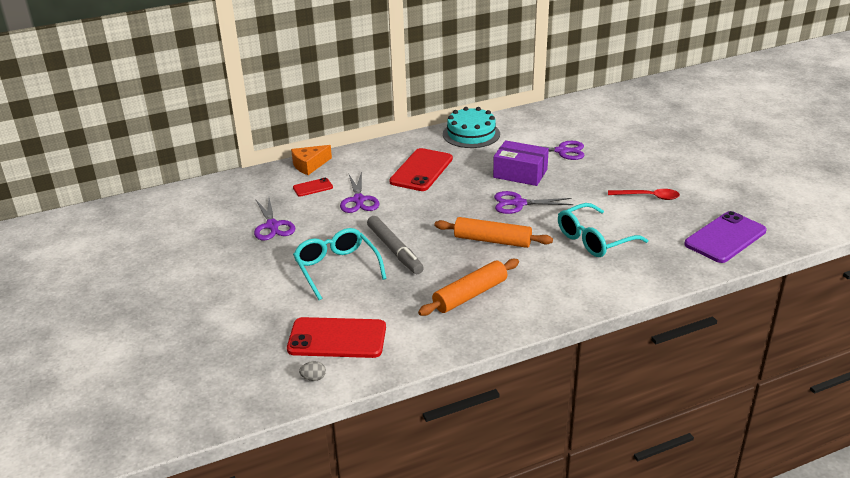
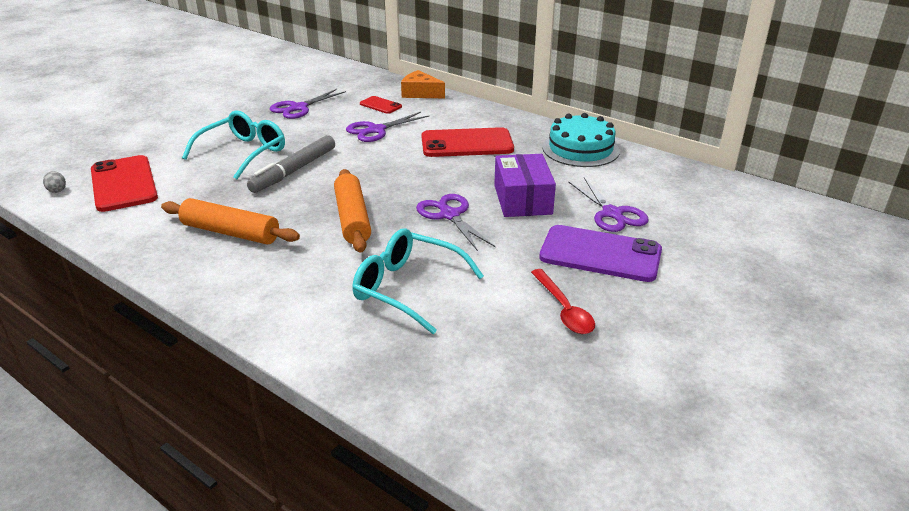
camera: 60 degrees right, 0 degrees up
purple phone [684,211,767,263] -> purple phone moved to [539,225,662,282]

